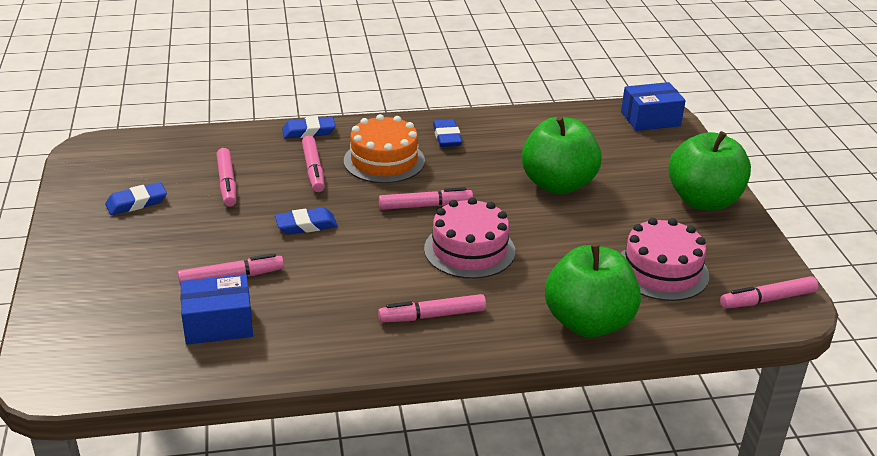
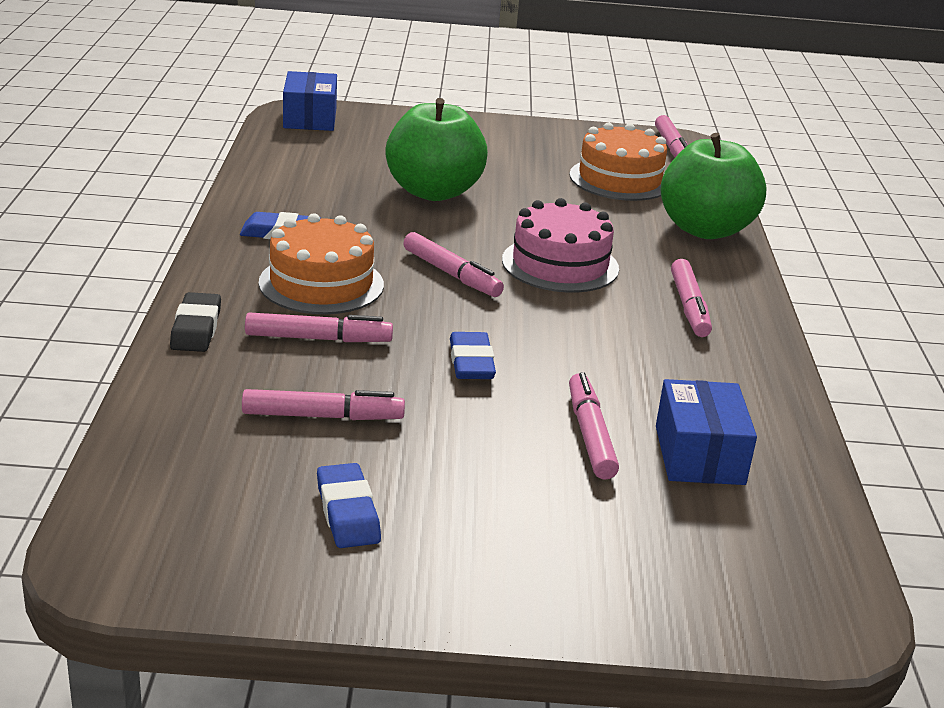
camera: 80 degrees left, 5 degrees down
blue eraser [282,117,336,139] -> black eraser [170,292,221,352]
pink marker [379,187,473,210] -> pink marker turned 135 degrees clockwise [403,232,504,297]
pink cake [621,218,709,301] -> orange cake [569,123,667,201]
green apple [668,131,751,211] -> none

